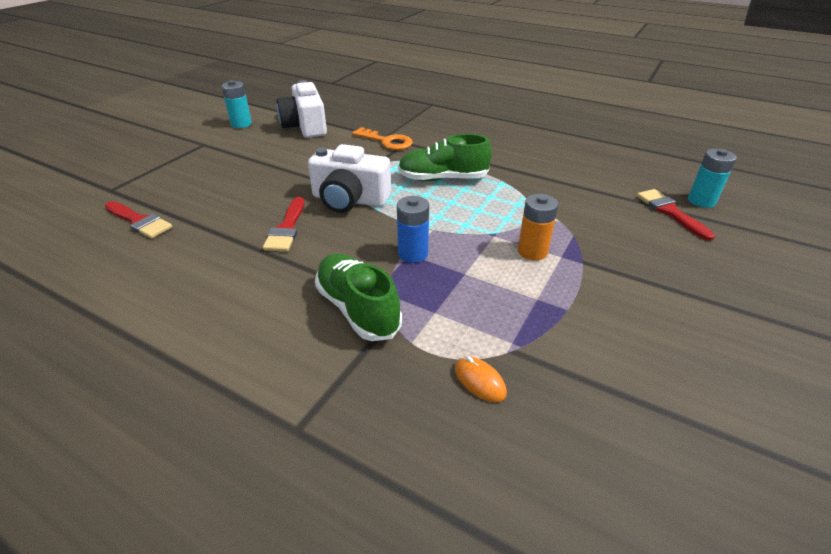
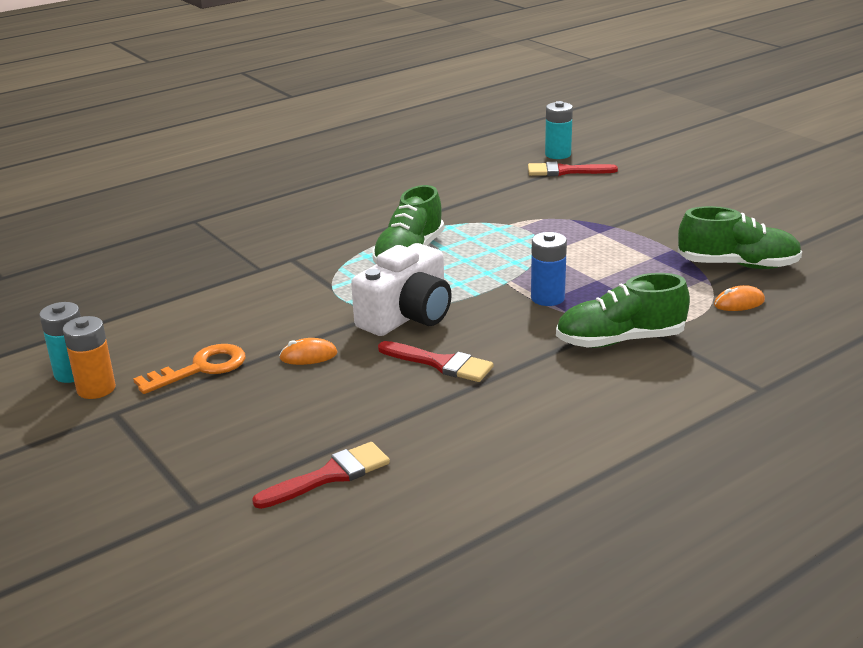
camera: 65 degrees left, 10 degrees down
white camera [277,80,327,138] -> none
orange key [352,127,413,150] -> orange key moved to [133,344,245,394]
orange battery [518,194,558,260] -> orange battery moved to [63,316,116,399]
none -> orange mouse [279,338,338,365]
none -> green shoe [678,206,802,269]

